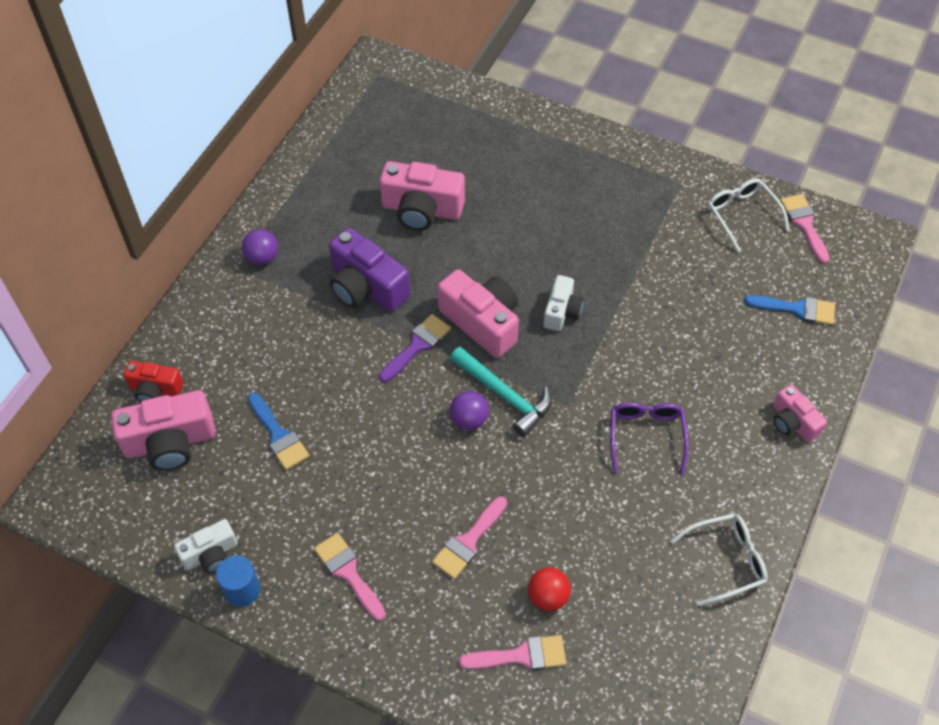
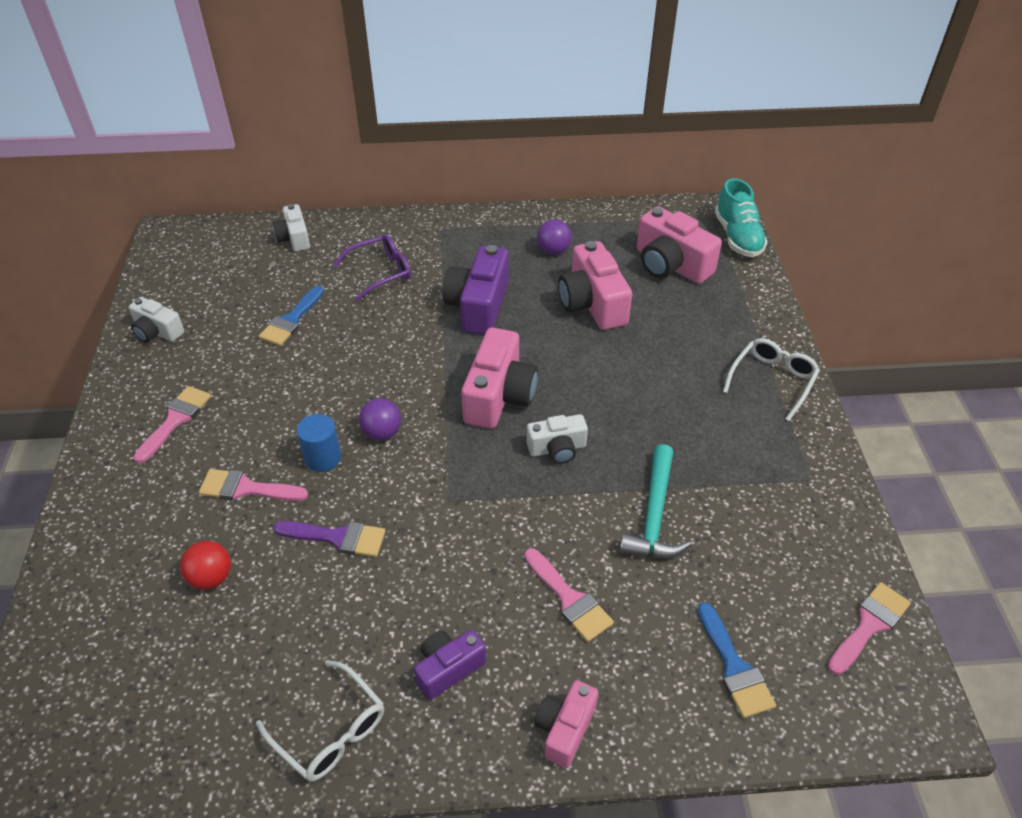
camera: 60 degrees right, 10 degrees down
pink camera [111,390,215,471] -> pink camera moved to [637,206,722,284]
red camera [124,361,183,402] -> white camera [273,204,310,252]
blue cylinder [216,555,260,607] -> blue cylinder moved to [297,414,341,472]
purple ball [242,229,278,265] -> purple ball moved to [537,219,572,255]
purple brush [379,314,451,382] -> purple brush moved to [273,521,386,557]
turquoise hammer [450,346,551,437] -> turquoise hammer moved to [619,444,691,559]
pink brush [459,635,566,670] -> pink brush moved to [524,548,614,642]
purple glasses [610,402,689,475] -> purple glasses moved to [333,234,411,301]
white glasses [708,178,789,252] -> white glasses moved to [723,338,820,421]
none -> purple camera [414,630,486,700]
none -> turquoise shoe [715,178,768,257]

